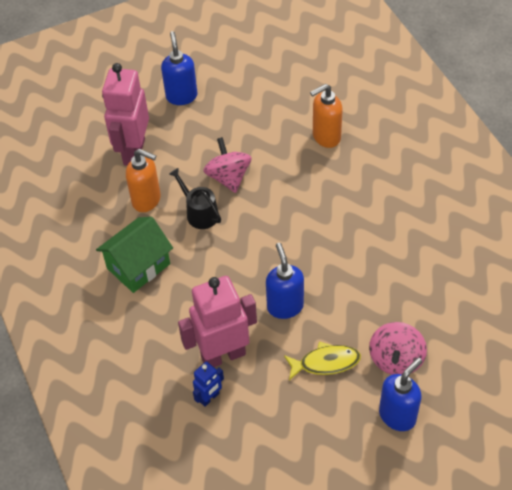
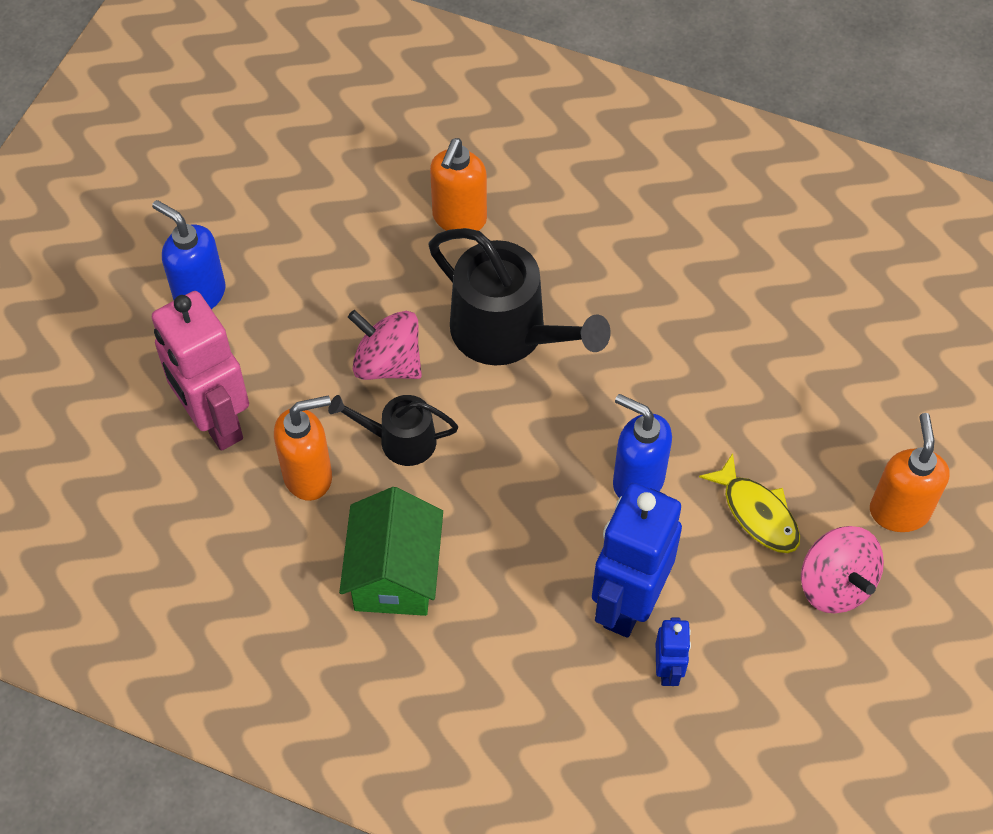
camera: 45 degrees left, 5 degrees up
pink robot [178,276,257,367] -> blue robot [592,483,682,638]
yellow fish [284,342,361,380] -> yellow fish turned 105 degrees clockwise [699,453,800,553]
pink spinning top [369,322,427,375] -> pink spinning top moved to [801,526,884,613]
blue soap dispenser [379,358,422,431] -> orange soap dispenser [870,413,950,532]
none -> black watering can [429,228,611,365]

